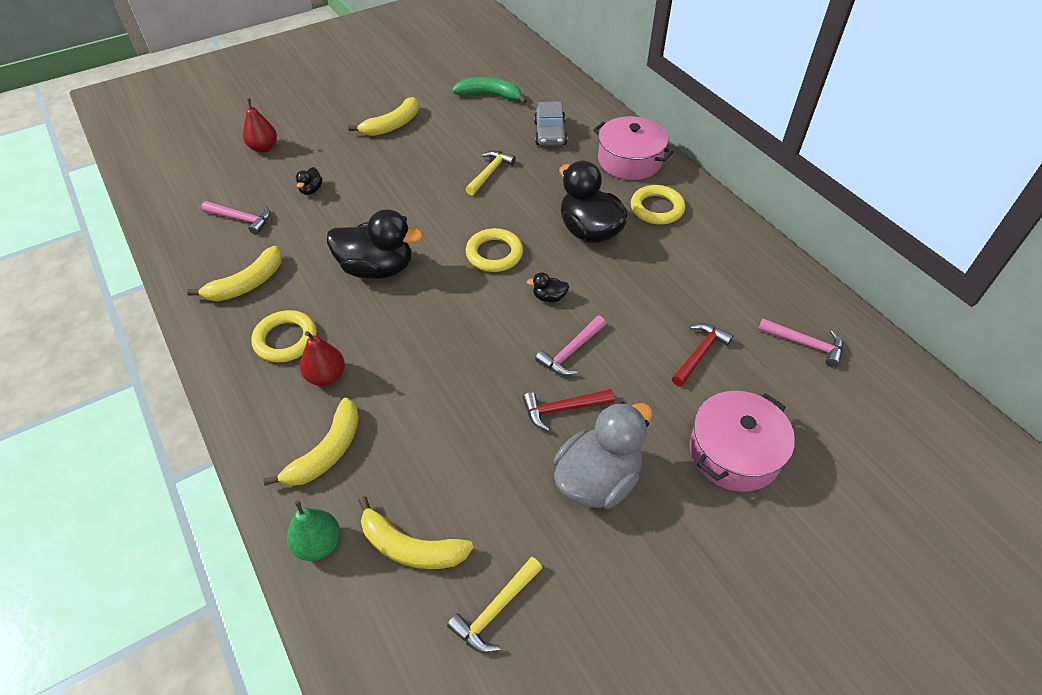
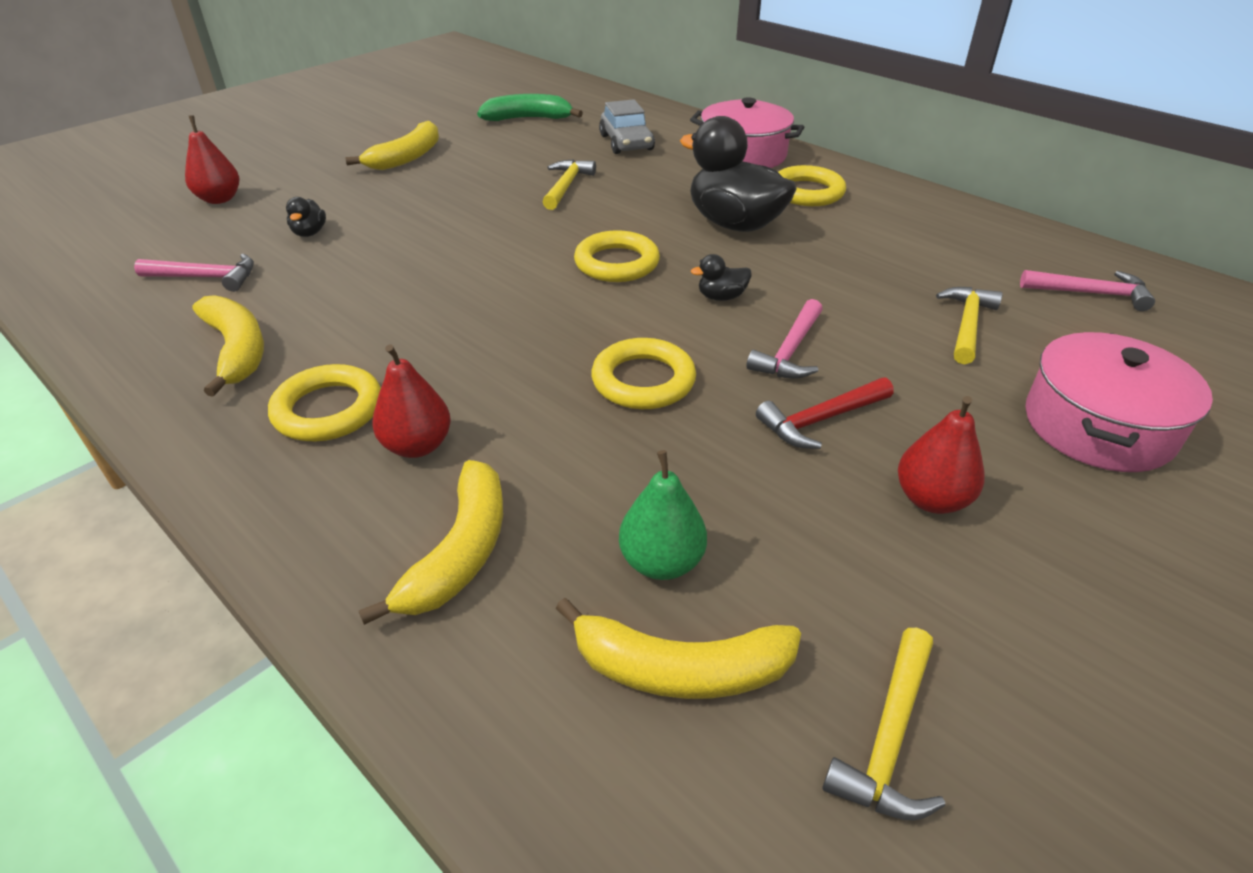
camera: 15 degrees left, 10 degrees down
yellow banana [187,246,282,301] -> yellow banana turned 60 degrees counterclockwise [192,295,264,397]
green pear [287,500,340,561] -> green pear moved to [619,450,707,580]
black duck [327,209,423,279] -> none
grey duck [554,402,653,509] -> red pear [898,396,985,514]
red hammer [672,323,734,387] -> yellow hammer [936,287,1003,364]
none -> yellow ring [591,338,696,409]

